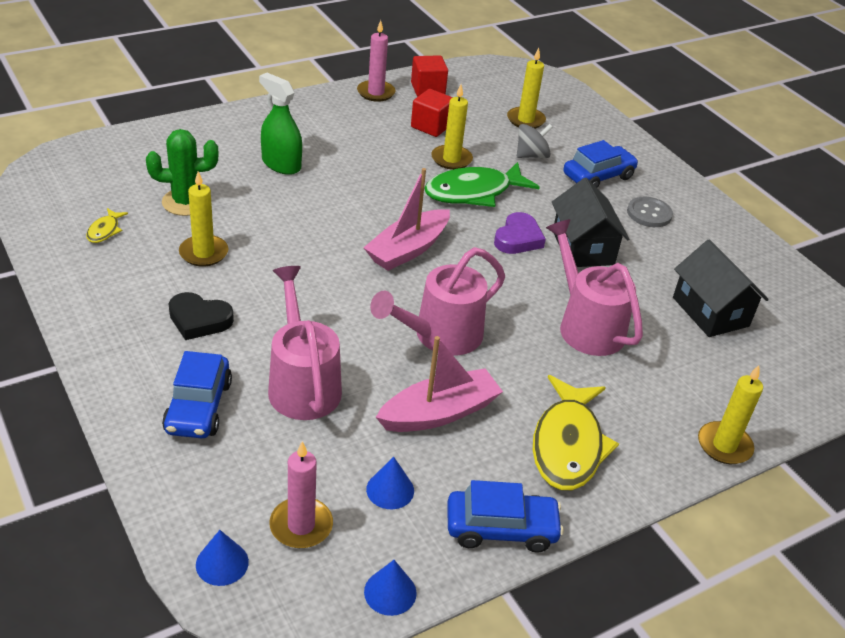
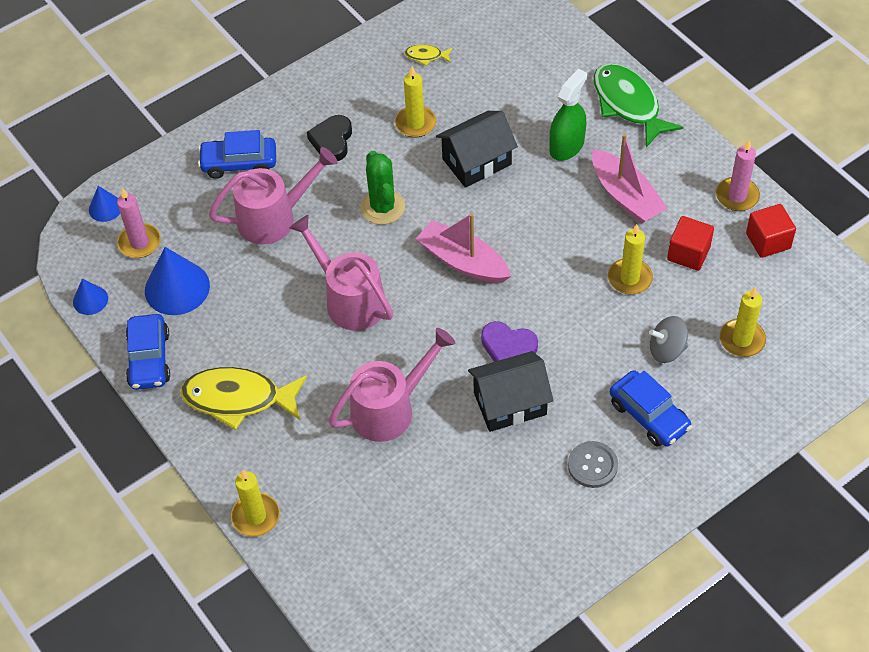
camera: 90 degrees right, 15 degrees up
green cactus [146,129,219,216] -> green cactus moved to [361,151,405,225]
blue cone [366,457,414,509] -> blue cone [145,247,210,315], size x1.85
pink boat [376,336,503,432] -> pink boat moved to [592,134,667,223]
green fish [424,162,540,207] -> green fish moved to [593,63,683,147]
grey spinning top [517,124,553,158] -> grey spinning top turned 120 degrees clockwise [649,316,688,363]
black house [673,240,769,337] -> black house moved to [436,111,518,187]

